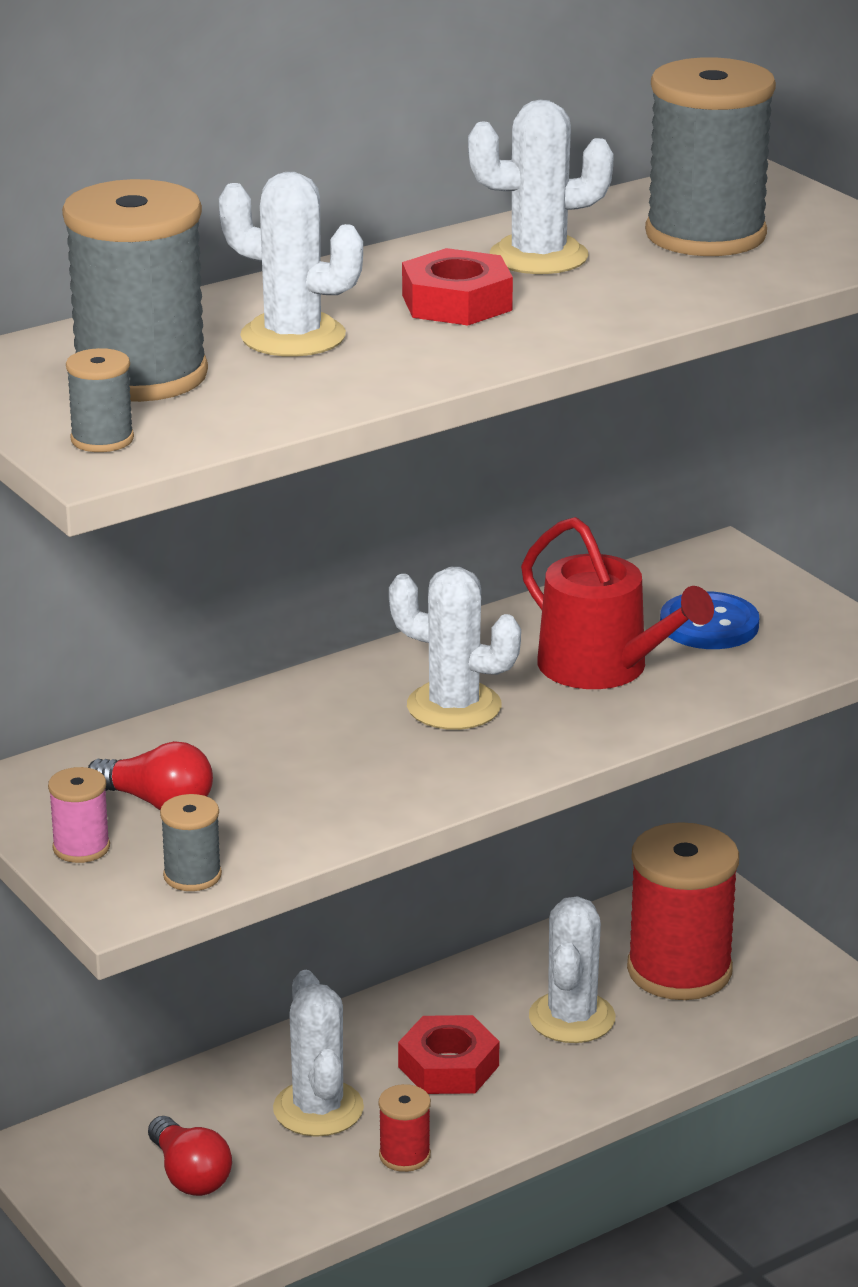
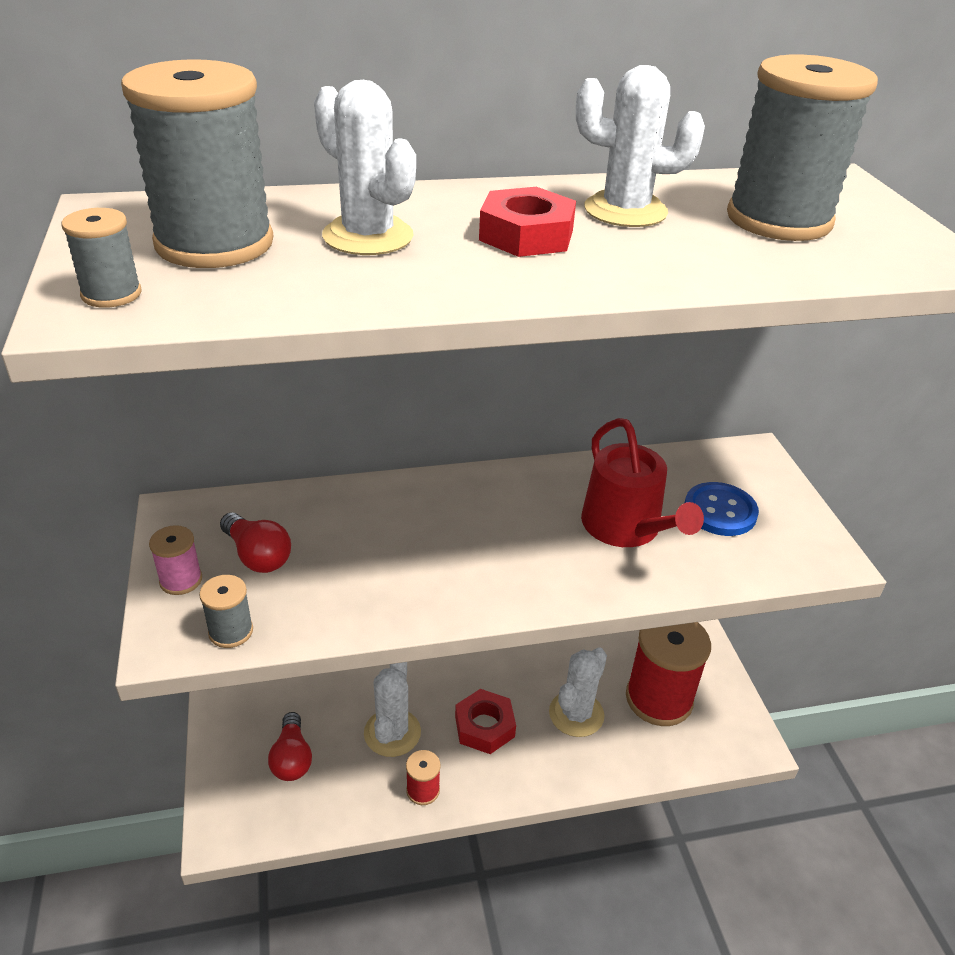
camera: 20 degrees right, 10 degrees up
white cactus [389,567,521,730] -> none

